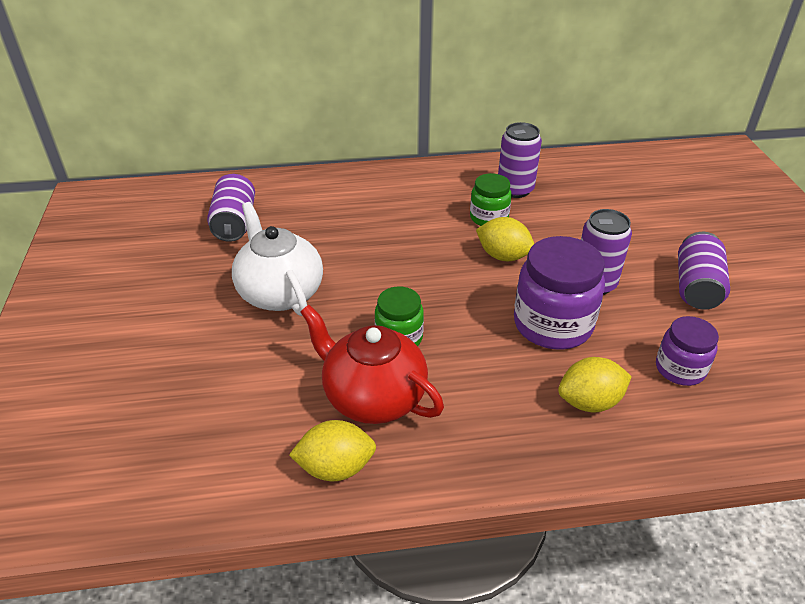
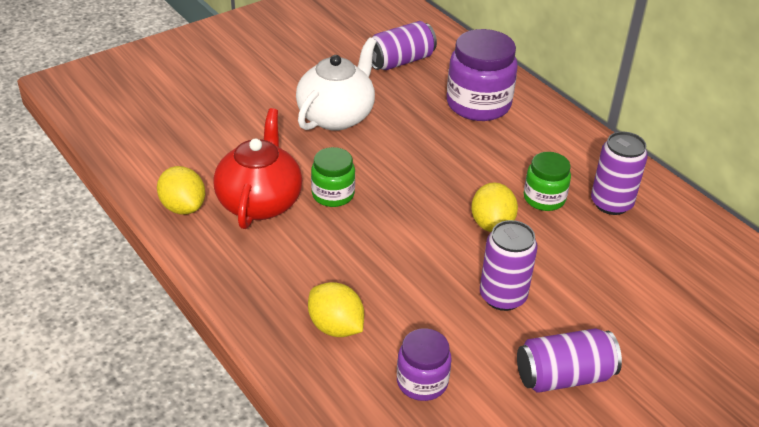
camera: 60 degrees right, 0 degrees up
purple jar [514,236,605,350] -> purple jar moved to [447,29,518,121]

